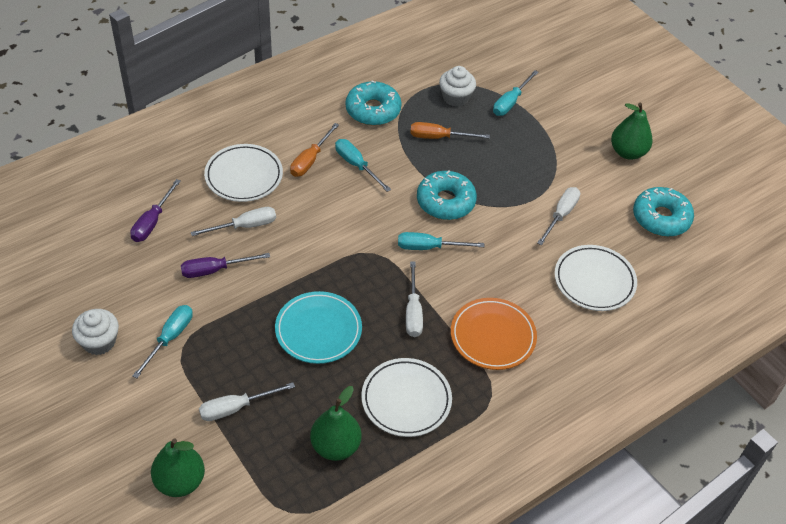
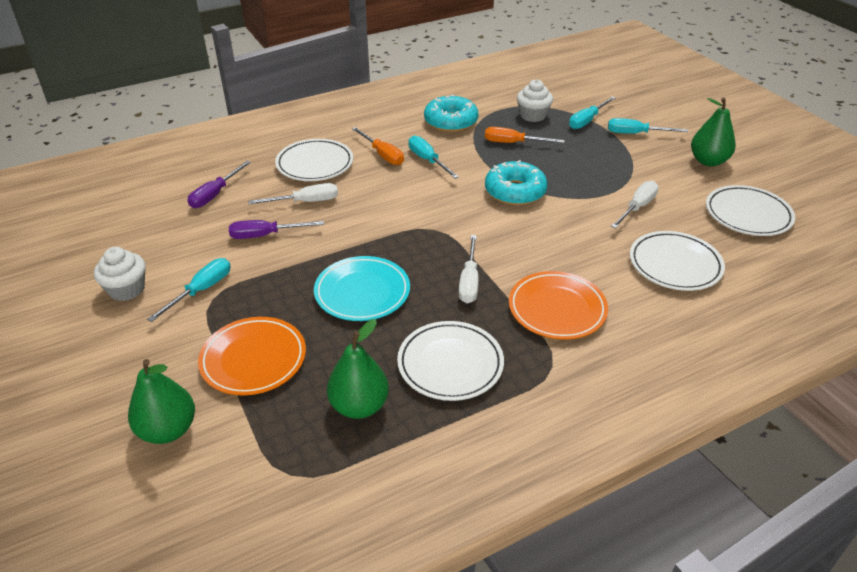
camera: 10 degrees right, 10 degrees down
white screwdriver [199,382,295,421] -> orange plate [198,317,306,395]
orange screwdriver [290,123,339,177] -> orange screwdriver turned 75 degrees counterclockwise [352,127,404,165]
turquoise screwdriver [398,232,484,250] -> turquoise screwdriver moved to [608,118,688,134]
turquoise donut [633,187,694,237] -> white plate [706,185,795,236]

